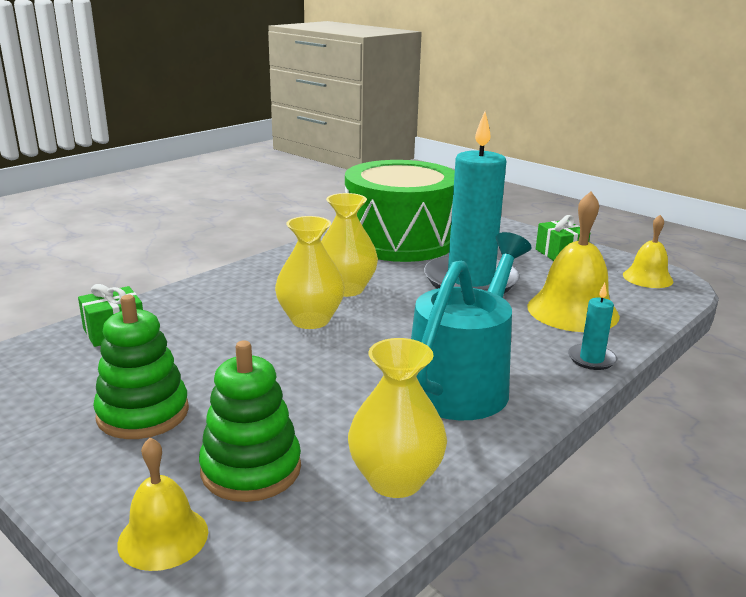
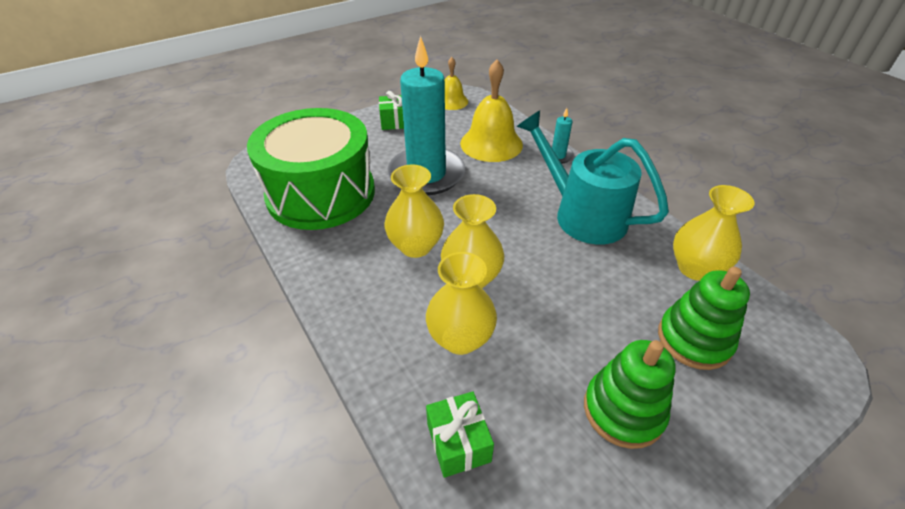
camera: 75 degrees left, 20 degrees up
yellow bell [117,437,208,571] -> none
none -> yellow vase [426,252,497,355]

